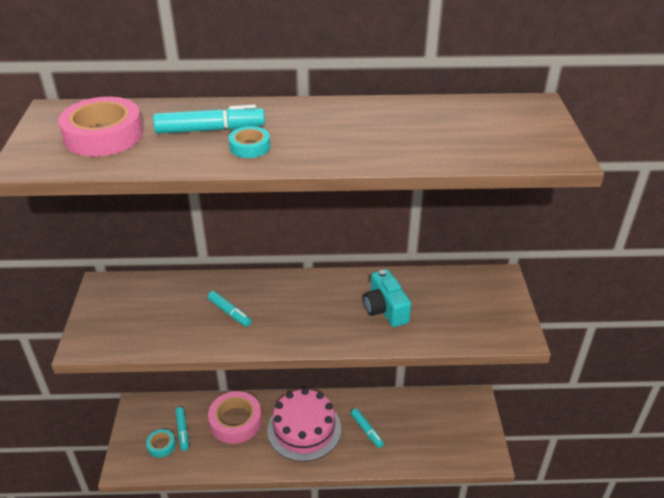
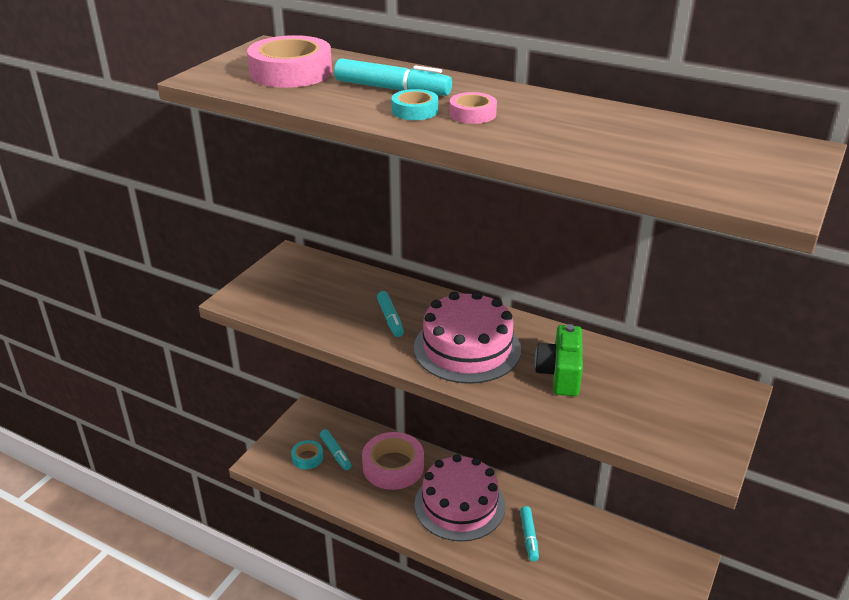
camera: 30 degrees right, 5 degrees down
turquoise marker [175,407,189,451] -> turquoise marker turned 45 degrees counterclockwise [320,429,352,470]
turquoise camera [363,269,411,327] -> green camera [535,324,583,396]
none -> pink cake [414,291,521,384]
none -> pink tape [449,92,497,124]

